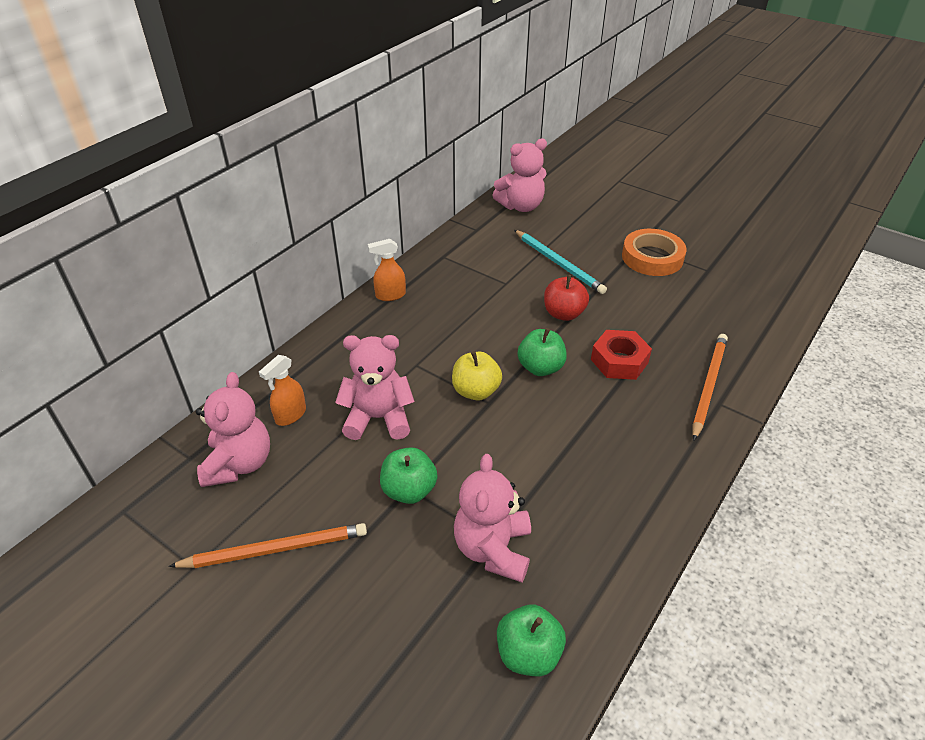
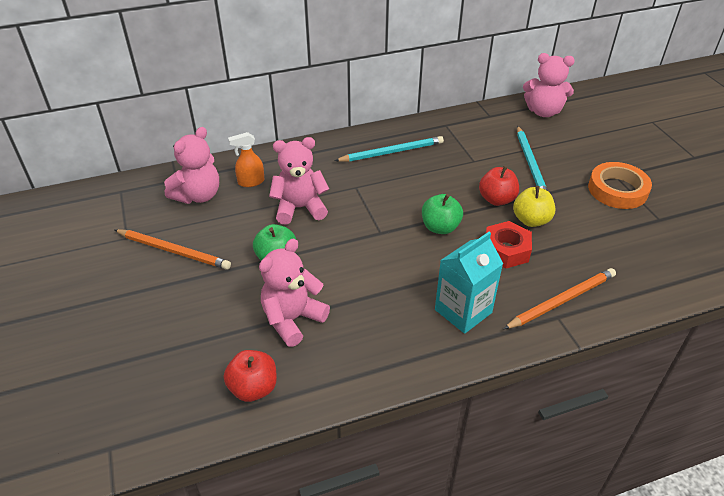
camera: 35 degrees right, 0 degrees up
pink teddy bear [335,335,415,440] -> pink teddy bear turned 45 degrees counterclockwise [269,137,329,224]
orange spray bottle [368,239,406,301] -> none
yellow apple [452,351,502,401] -> yellow apple moved to [513,186,555,227]
green apple [497,605,566,676] -> red apple [224,350,277,402]
none -> turquoise pencil [334,136,444,162]
none -> turquoise carton [435,232,503,334]

